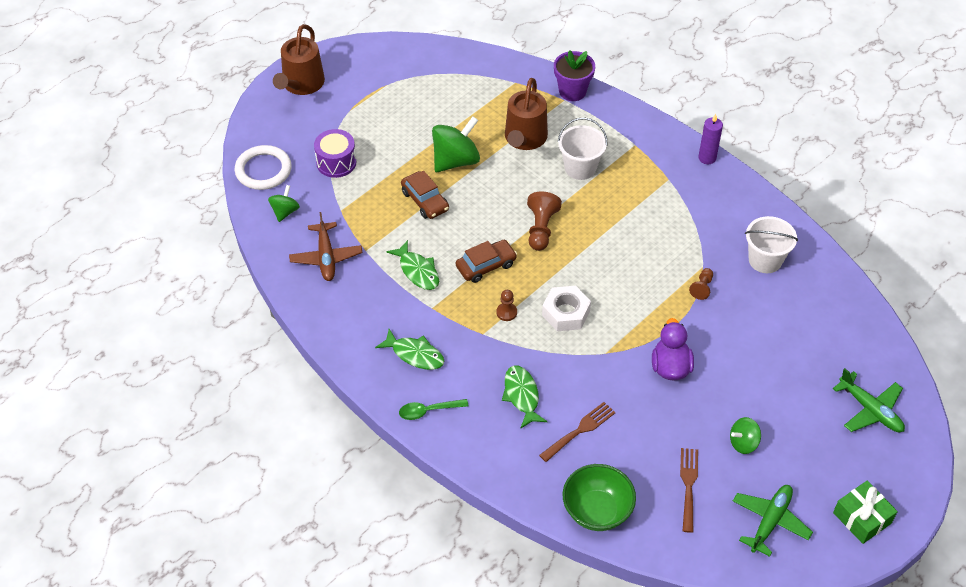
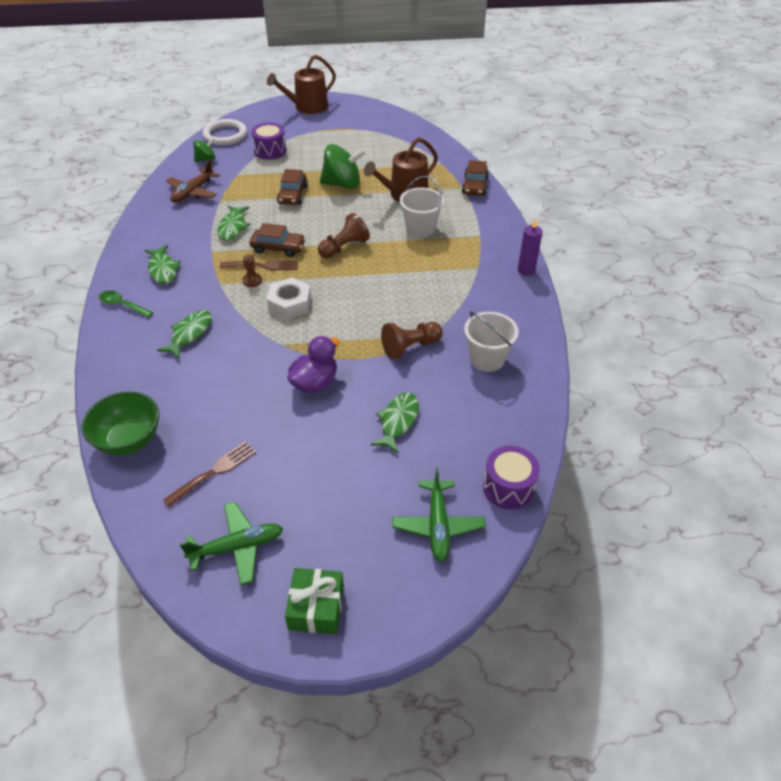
camera: 40 degrees right, 5 degrees down
brown fork [539,402,615,462] -> brown fork moved to [220,260,298,270]
purple flower pot [554,50,595,101] -> brown car [462,160,489,196]
brown pawn [689,268,713,300] -> brown pawn [381,322,443,360], size x1.71
green spinning top [730,417,761,454] -> none
none -> green fish [370,393,419,454]
none -> purple drum [483,446,540,509]

